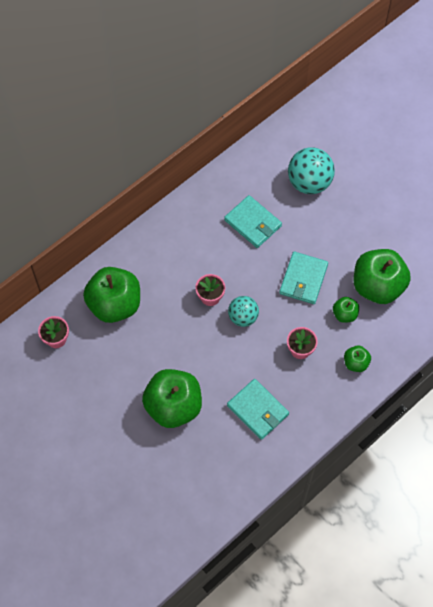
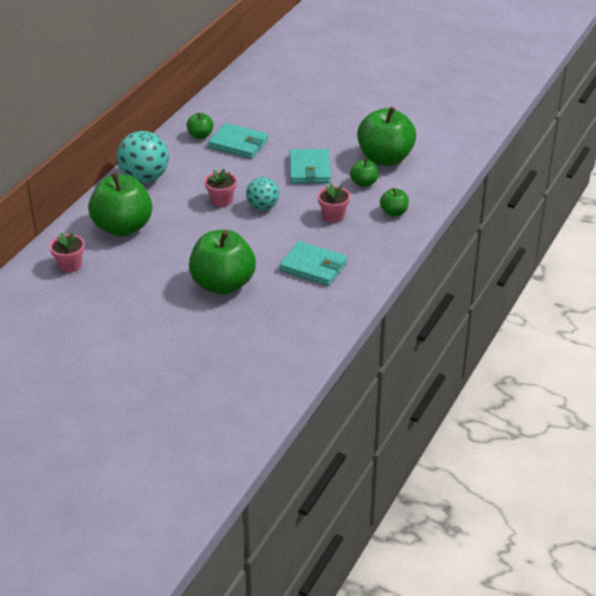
camera: 20 degrees left, 25 degrees down
turquoise ball [288,147,335,194] -> turquoise ball moved to [117,131,169,183]
none -> green apple [187,113,214,139]

